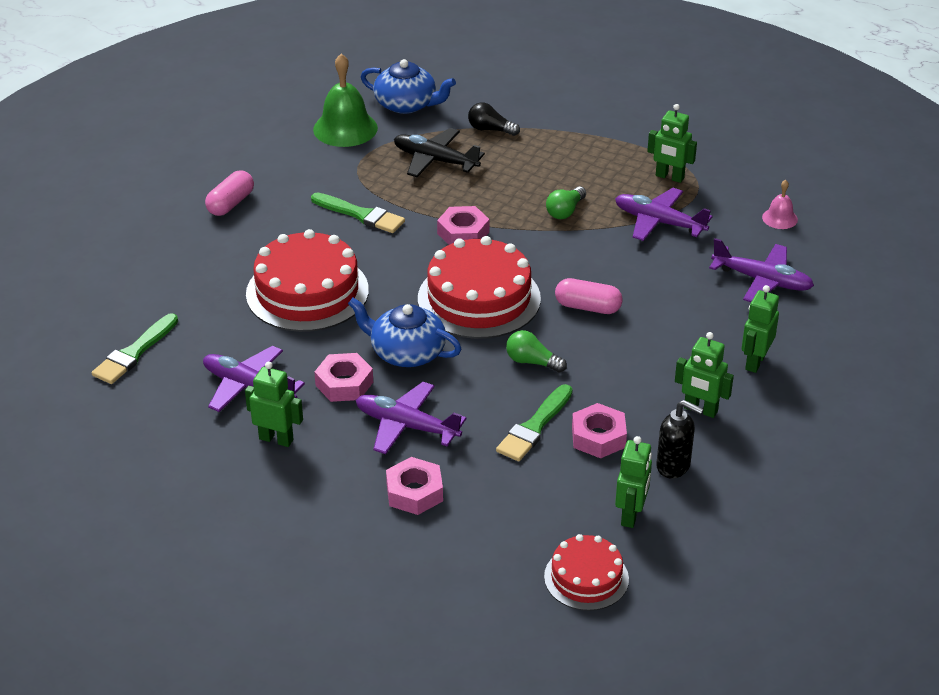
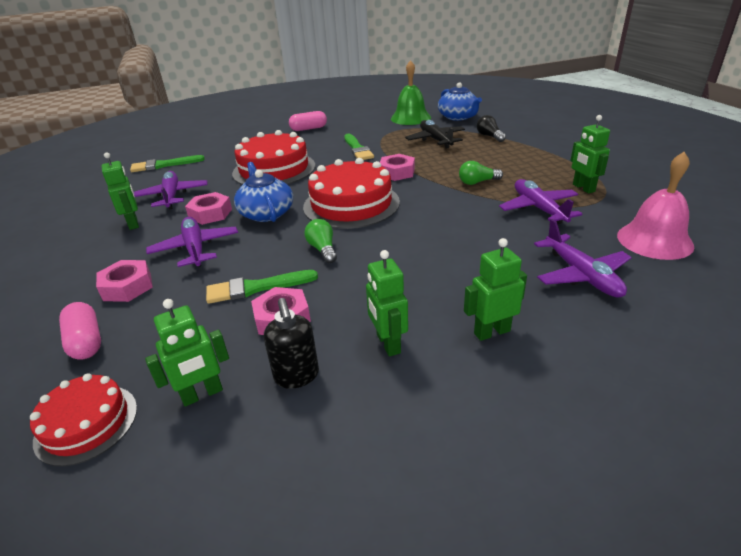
camera: 45 degrees right, 5 degrees down
pink capsule [555,278,623,314] -> pink capsule moved to [59,302,101,360]
pink bell [762,180,798,229] -> pink bell [617,152,694,260], size x1.95

